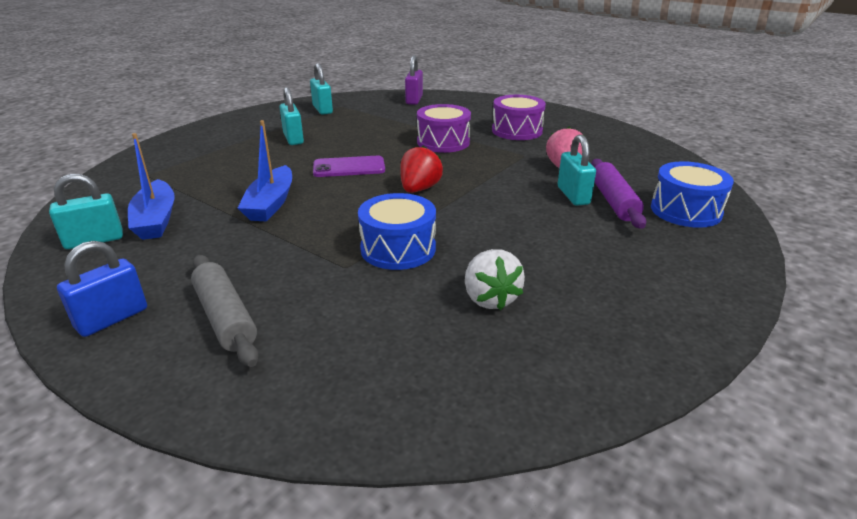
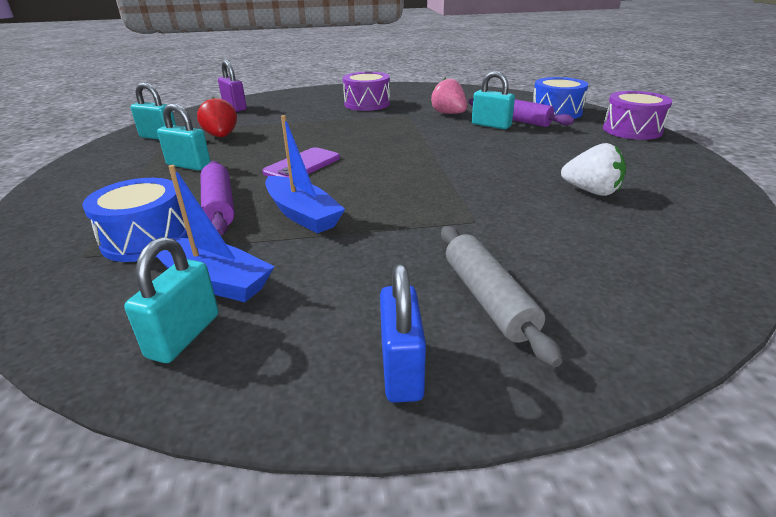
camera: 45 degrees left, 0 degrees up
grey rolling pin [191,255,259,367] -> grey rolling pin turned 60 degrees clockwise [441,226,562,367]
blue drum [358,193,436,270] -> blue drum moved to [82,178,188,262]
red strawberry [401,146,443,193] -> red strawberry moved to [197,97,237,137]
purple drum [417,104,471,153] -> purple drum moved to [603,91,672,140]
none -> purple rolling pin [200,161,235,236]

